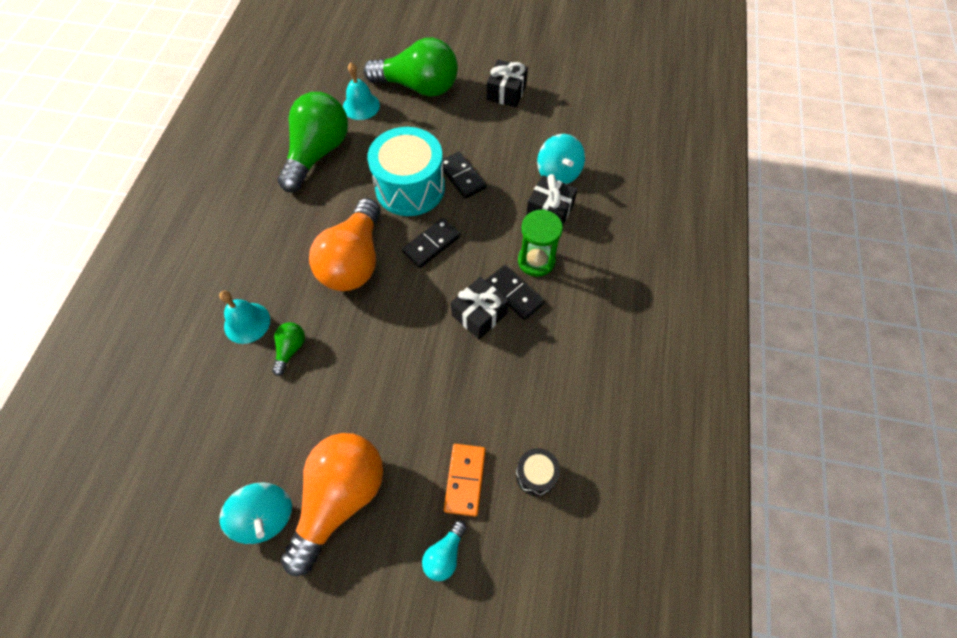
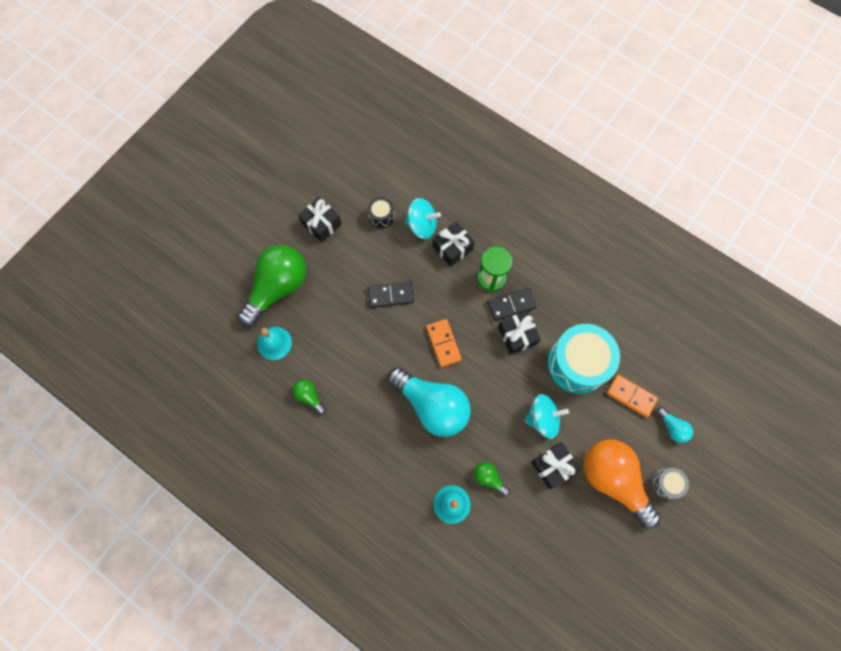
camera: 65 degrees left, 10 degrees up
turquoise spinning top [219,482,292,544] -> turquoise spinning top moved to [524,394,569,439]
green light bulb [278,92,348,192] -> green light bulb [293,380,326,414], size x0.43
orange light bulb [309,198,381,291] -> turquoise light bulb [388,367,471,437]
turquoise drum [367,127,445,216] -> turquoise drum moved to [548,324,620,394]
black domino [402,218,461,268] -> orange domino [426,319,462,367]
black drum [516,448,560,496] -> black drum moved to [367,197,395,229]
none -> black gift [531,442,581,489]
none -> grey drum [652,468,689,499]

